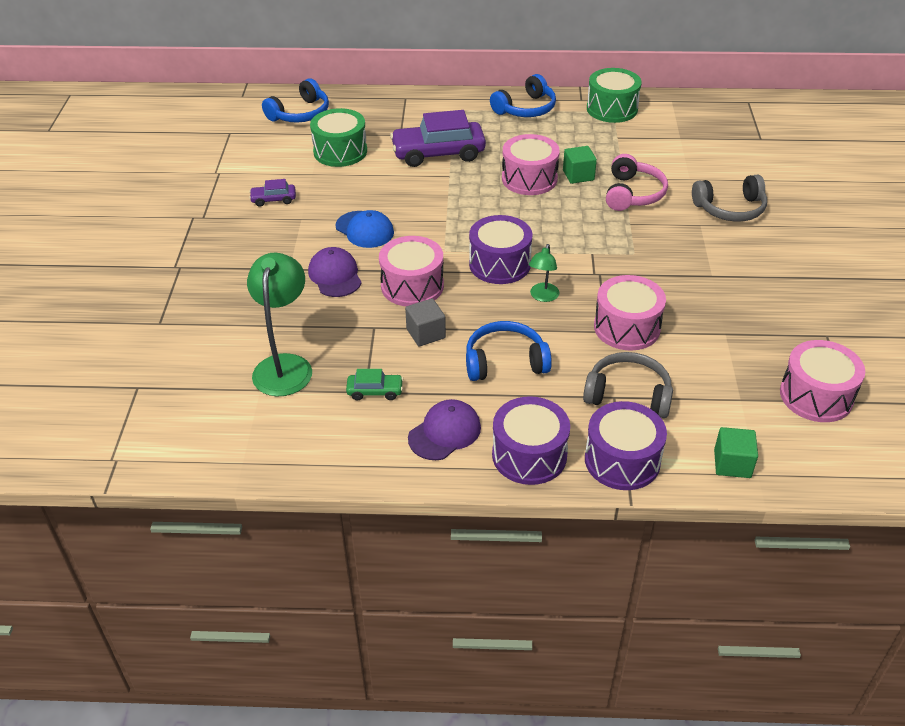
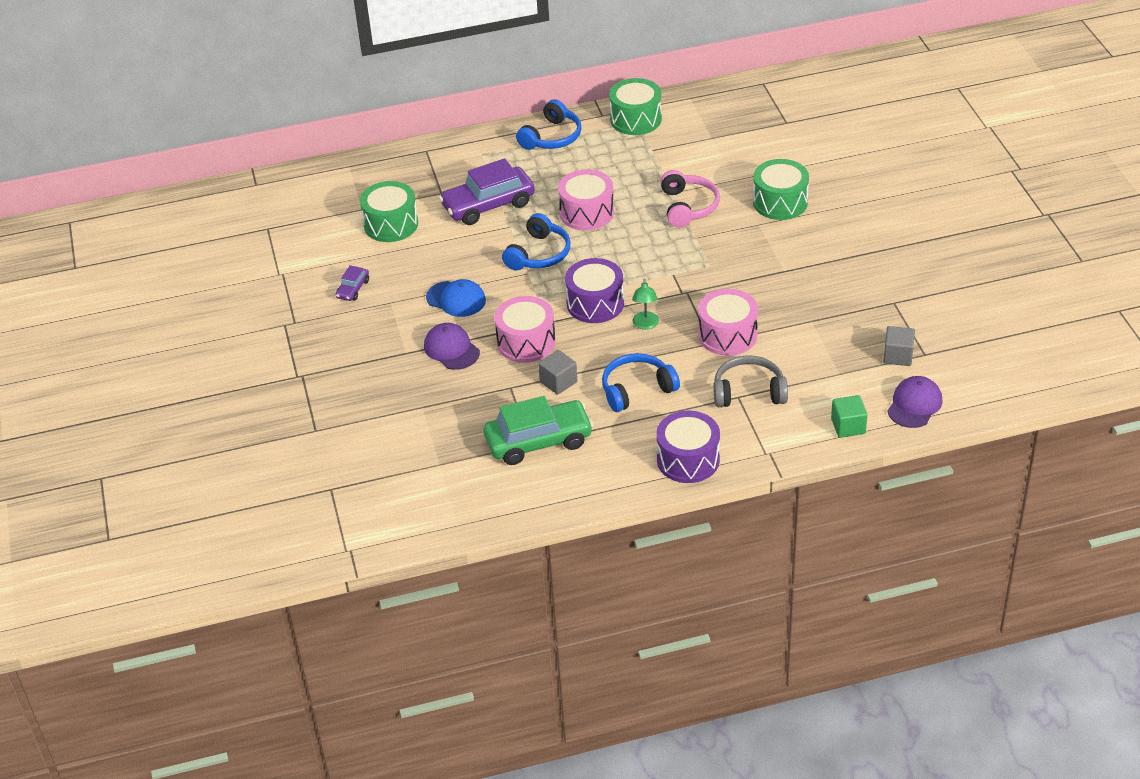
camera: 15 degrees left, 0 degrees up
green lamp [247,253,312,396] -> none
purple car [249,179,296,207] -> purple car turned 45 degrees counterclockwise [336,265,369,301]
blue headphones [262,78,329,123] -> blue headphones moved to [502,213,571,270]
green car [346,369,403,400] -> green car [484,396,593,465], size x2.14
purple cap [408,399,481,460] -> purple cap moved to [887,376,943,428]
green cube [563,146,597,184] -> none
purple drum [585,401,667,490] -> none
grey headphones [692,174,767,222] -> green drum [753,159,809,220]
pink drum [780,340,865,422] -> grey cube [883,326,915,366]

